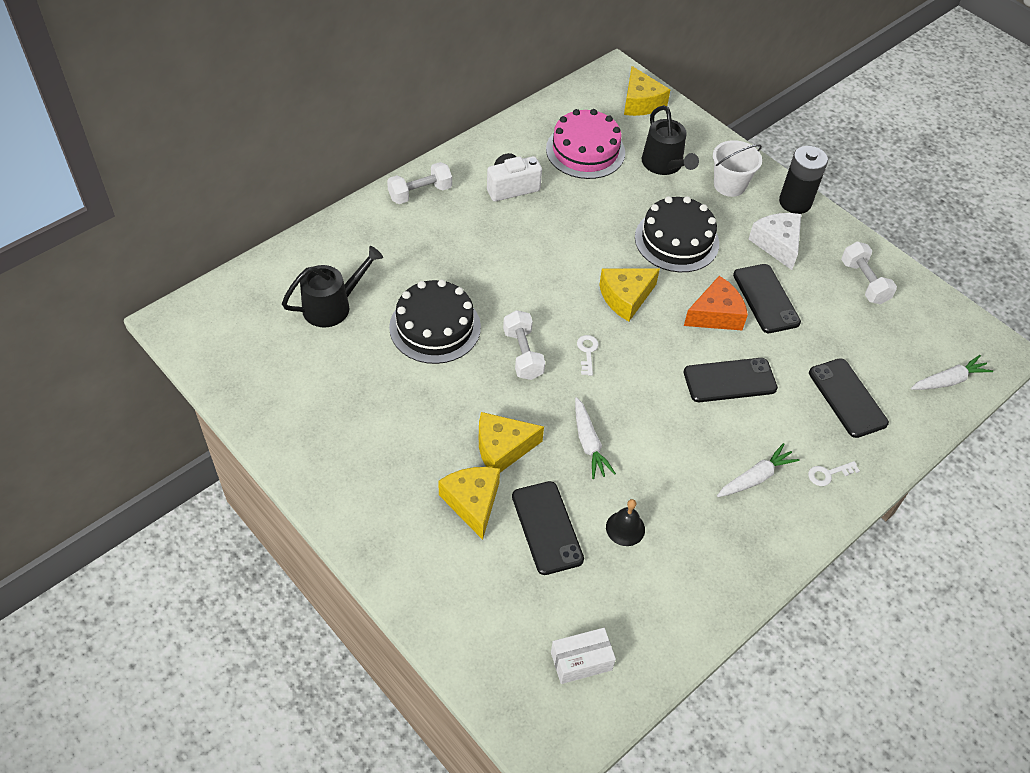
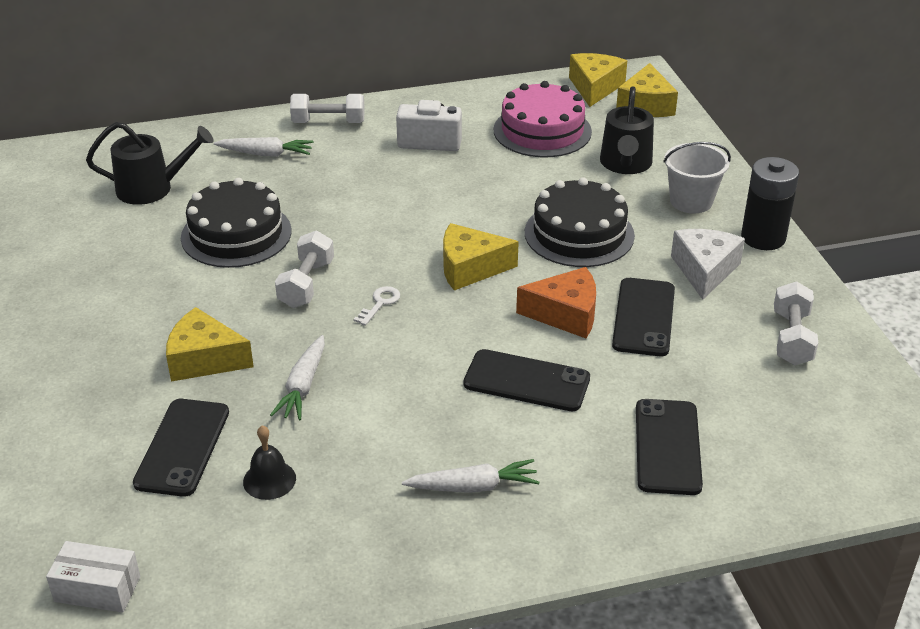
camera: 30 degrees right, 15 degrees down
yellow cheese [438,467,500,540] -> yellow cheese moved to [569,53,627,107]
white key [808,461,860,486] -> none
white carrot [911,355,993,390] -> white carrot moved to [214,137,313,157]

